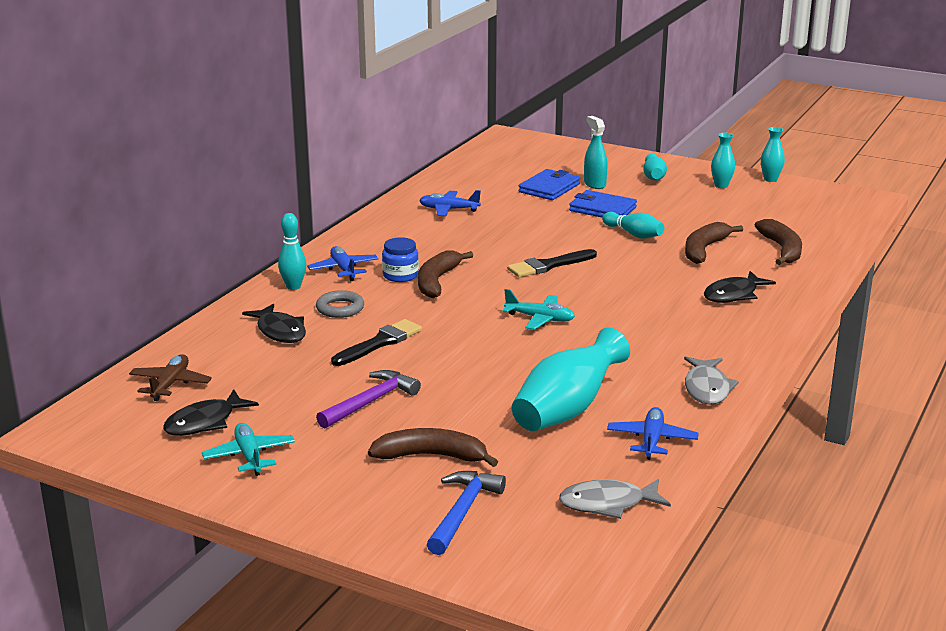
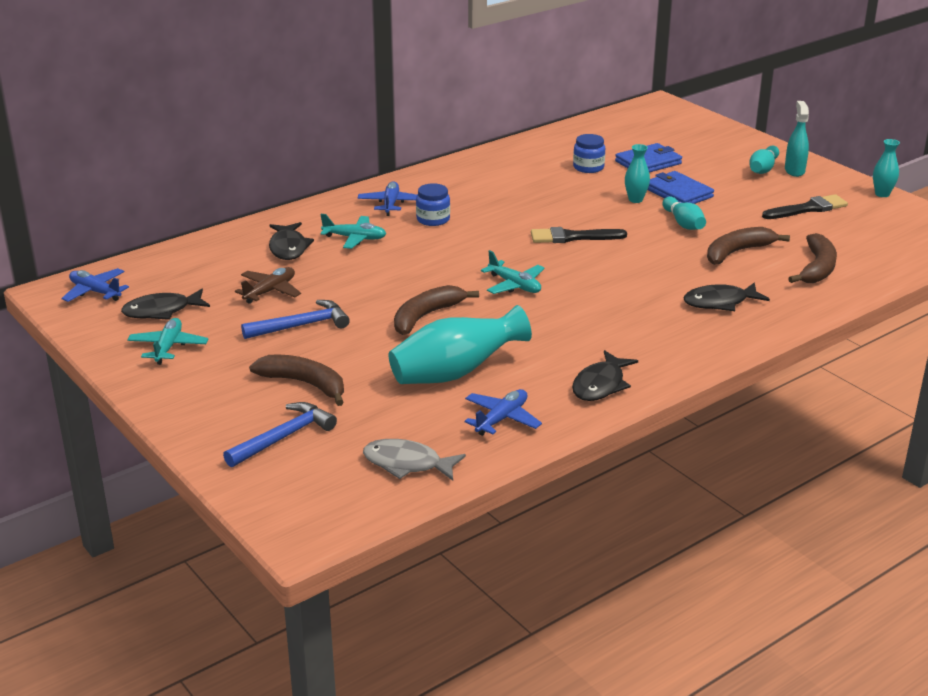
camera: 25 degrees right, 5 degrees up
brown plane [129,354,212,401] -> brown plane moved to [235,267,301,304]
turquoise bowling pin [278,213,306,290] -> none
grey ring [316,290,364,318] -> turquoise plane [320,214,387,249]
purple hammer [316,370,421,429] -> blue hammer [241,300,350,339]
black brush [331,319,422,366] -> black brush moved to [762,194,848,219]
brown banana [418,250,473,298] -> brown banana moved to [394,285,479,335]
blue plane [419,190,481,216] -> blue plane moved to [61,268,129,302]
turquoise spray bottle [584,116,608,189] -> turquoise spray bottle moved to [785,101,809,177]
grey fish [684,356,739,405] -> black fish [572,350,638,401]
turquoise vase [711,133,735,188] -> turquoise vase moved to [625,144,650,203]
none -> blue jar [573,134,605,173]

